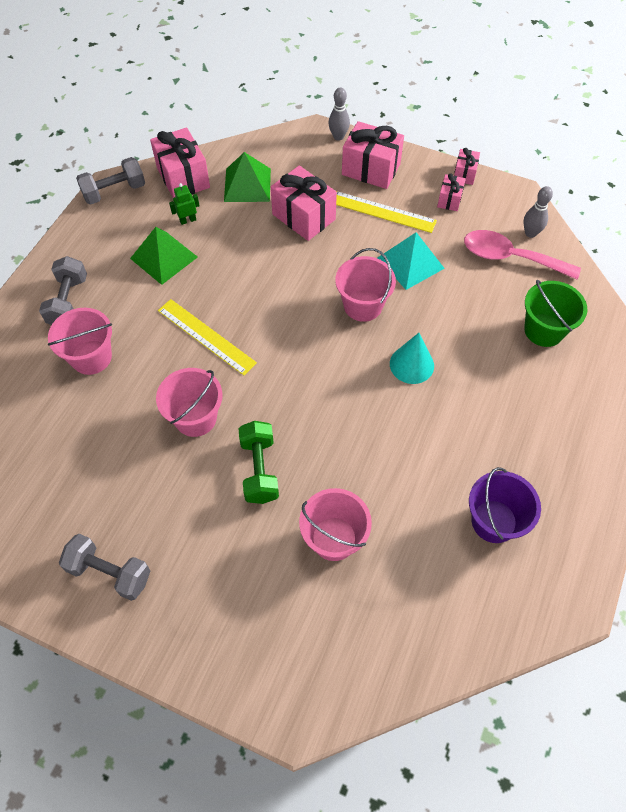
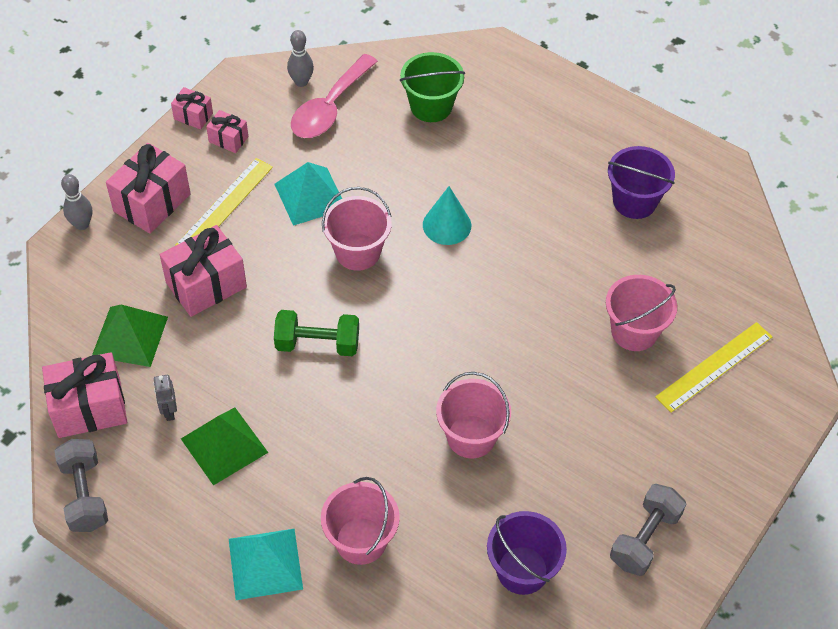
camera: 80 degrees left, 5 degrees down
grey dumbbell [39,256,87,325] -> turquoise pyramid [229,529,303,600]
yellow ruler [158,299,257,376] -> yellow ruler moved to [655,322,772,413]
green robot [169,183,199,225] -> grey robot [153,375,177,421]
green dumbbell [238,421,279,504] -> green dumbbell moved to [274,310,359,356]
none -> purple bucket [487,511,567,595]

